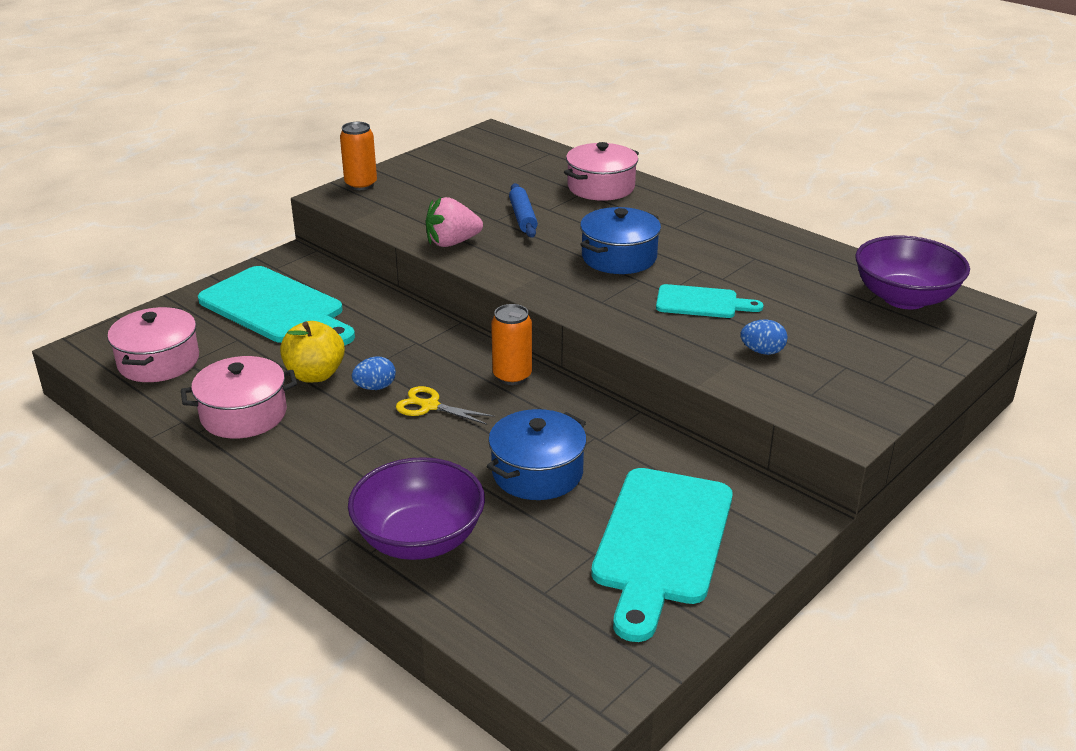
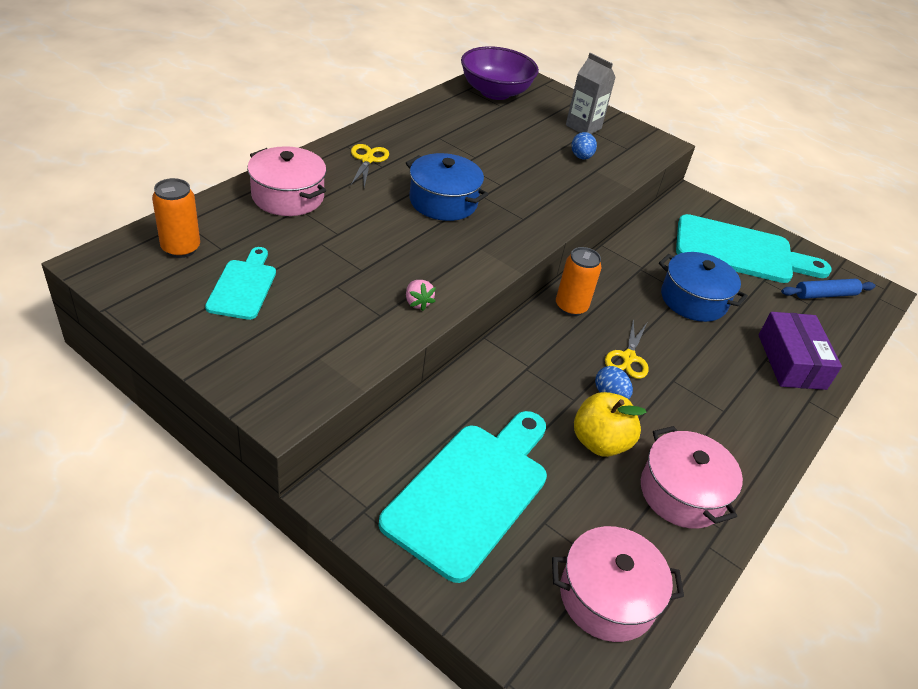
camera: 100 degrees left, 10 degrees up
orange can [340,122,377,190] -> orange can moved to [152,178,200,258]
purple bowl [348,457,485,560] -> purple box [759,312,842,390]
pink strawberry [425,197,483,247] -> pink strawberry [406,280,436,311], size x0.55
blue rolling pin [509,183,538,238] -> blue rolling pin moved to [781,279,875,299]
turquoise cutting board [656,284,764,318] -> turquoise cutting board moved to [205,247,276,320]
none -> yellow scissors [351,144,389,187]
none -> grey carton [566,53,616,134]

